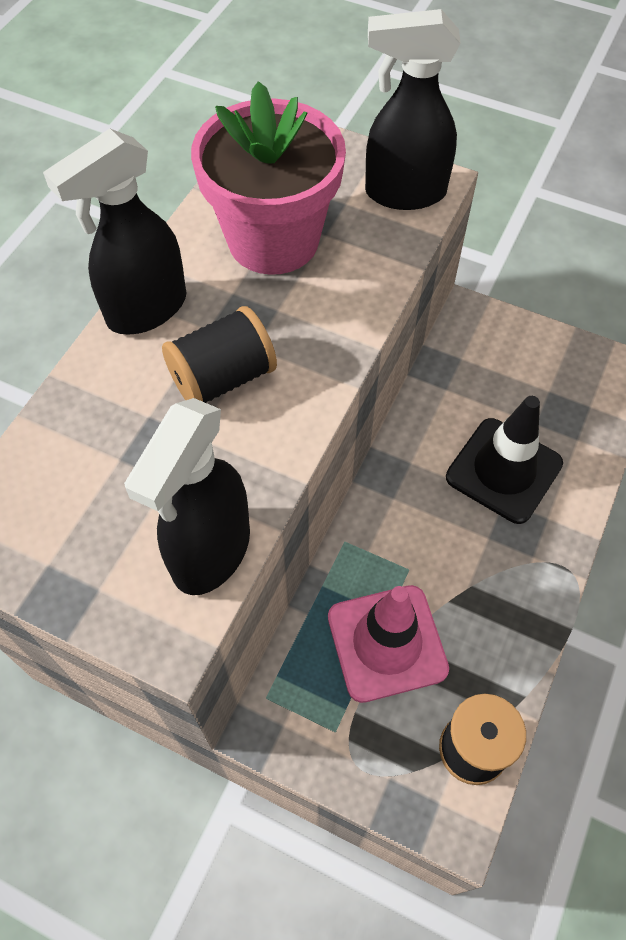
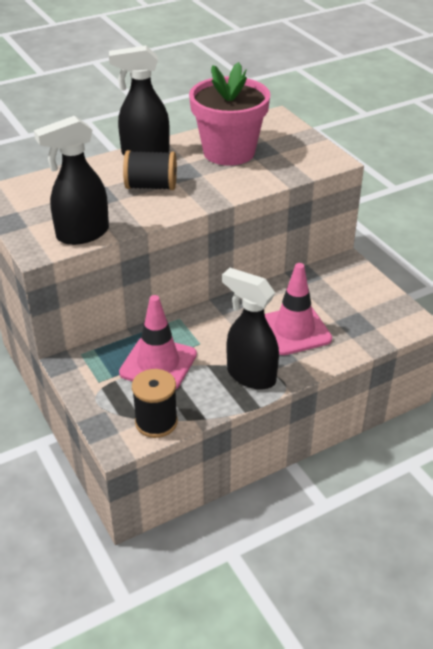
camera: 35 degrees right, 20 degrees down
black spray bottle [365,9,461,210] -> black spray bottle moved to [222,268,279,390]
black traffic cone [446,396,563,524] -> pink traffic cone [265,263,332,355]

